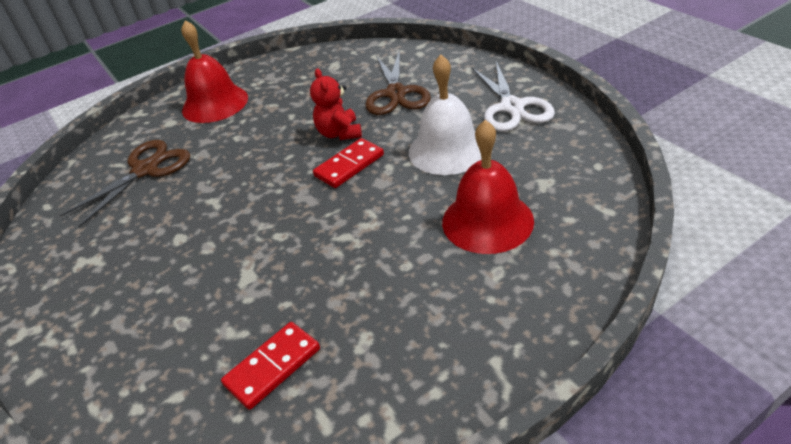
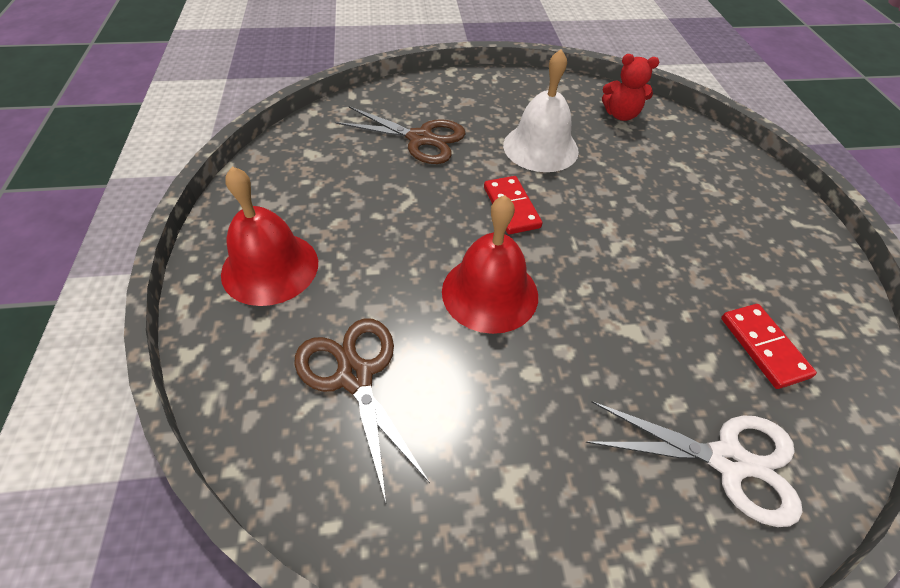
camera: 70 degrees left, 10 degrees up
red teddy bear [310,68,362,140] -> red teddy bear moved to [602,54,659,121]
red bell [442,120,534,254] -> red bell moved to [442,195,538,334]
white scissors [472,61,555,132] -> white scissors moved to [586,401,802,527]

